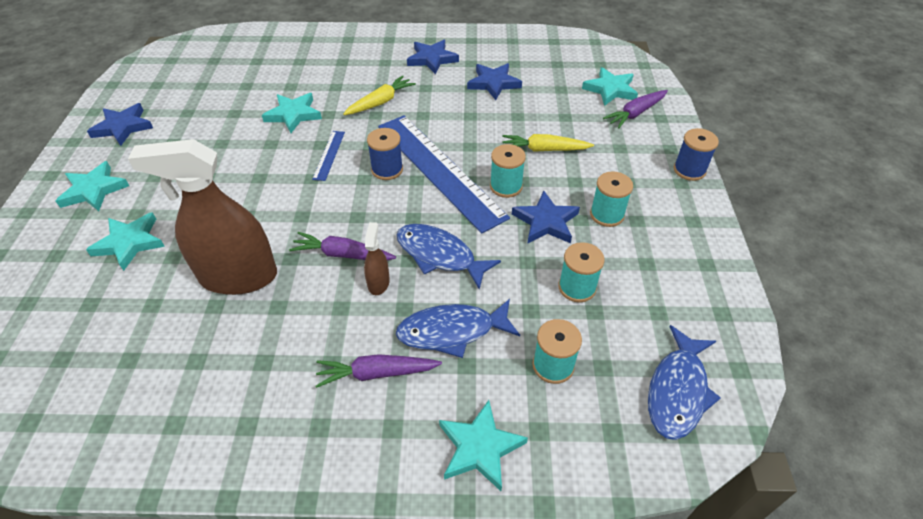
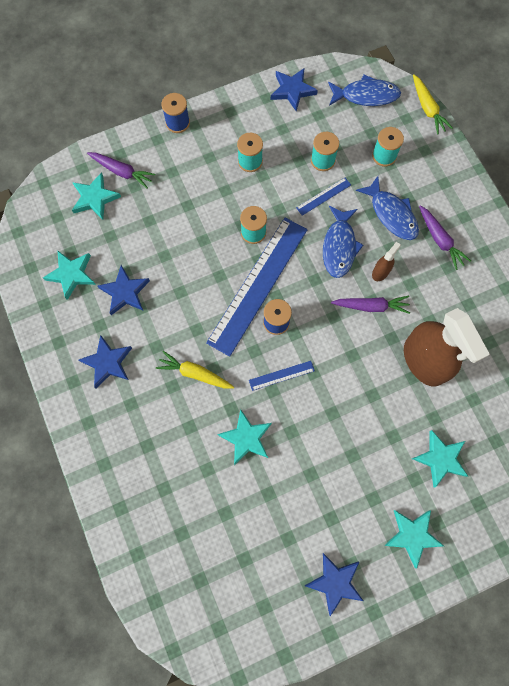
camera: 115 degrees left, 25 degrees up
purple carrot [289,232,396,260] -> purple carrot turned 75 degrees counterclockwise [331,296,410,314]
brown spray bottle [364,222,390,295] -> brown spray bottle turned 150 degrees clockwise [372,242,401,281]
turquoise star [439,400,528,491] -> turquoise star moved to [43,251,96,300]
yellow carrot [502,134,594,152] -> yellow carrot moved to [413,75,453,135]
blue star [512,191,580,244] -> blue star moved to [271,68,318,111]
none -> blue ruler [296,178,351,216]

